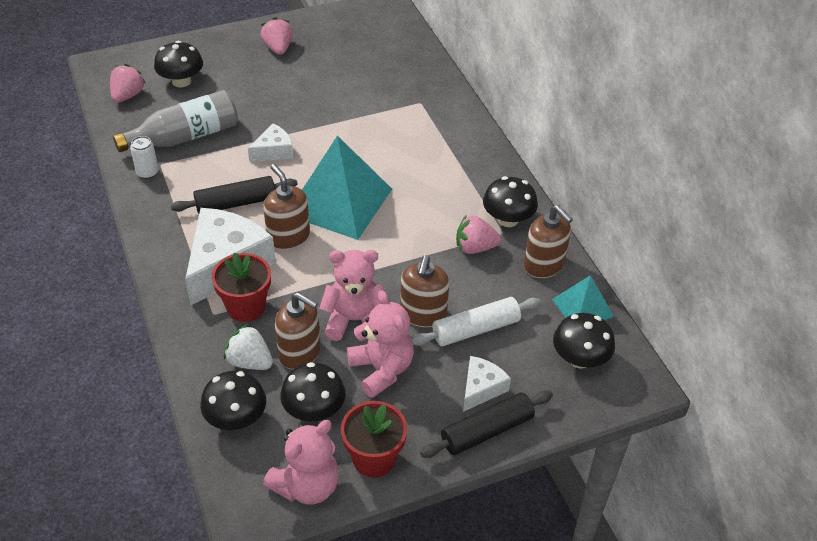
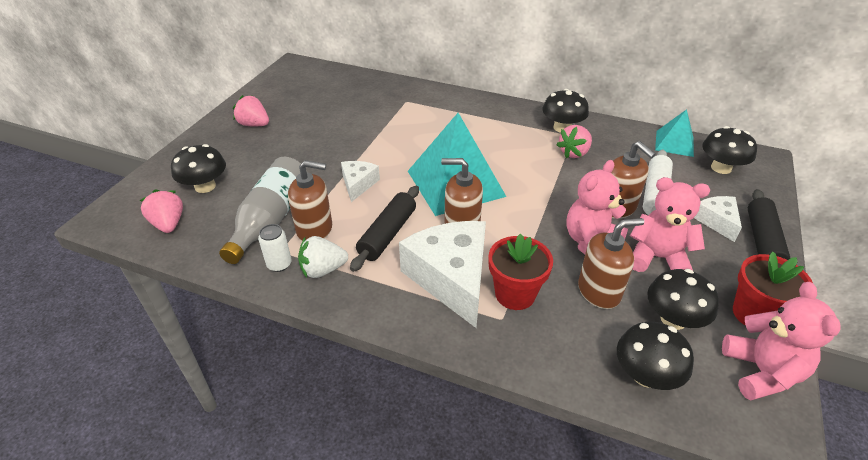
camera: 45 degrees left, 5 degrees down
white strawberry [224,324,273,370] -> white strawberry moved to [298,236,348,278]
brown soap dispenser [524,205,573,278] -> brown soap dispenser moved to [288,160,332,241]

